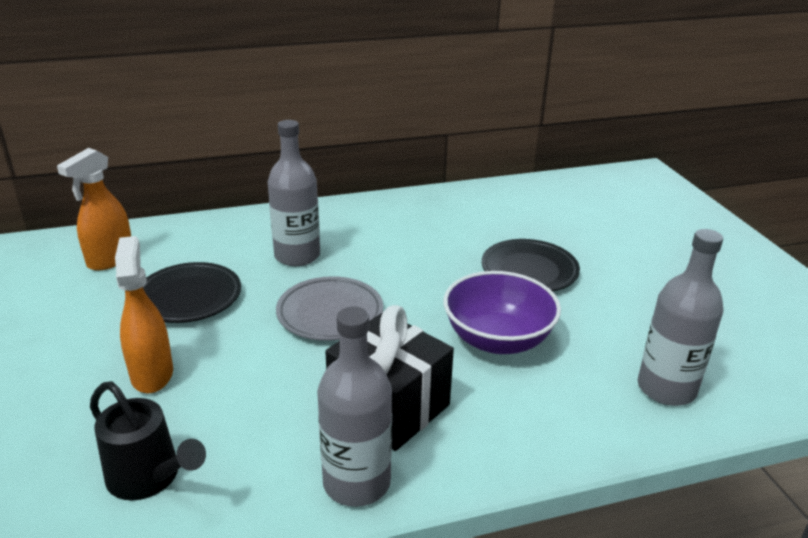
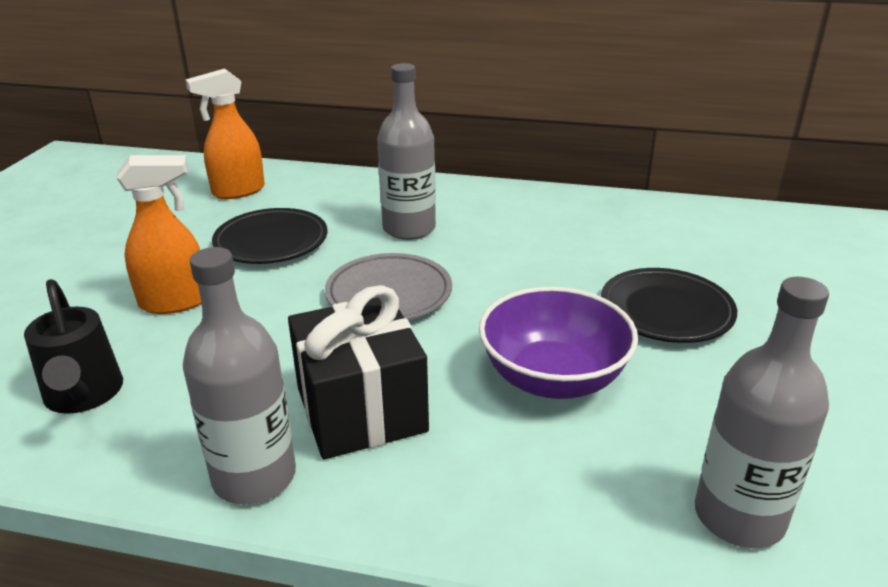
camera: 30 degrees right, 0 degrees up
orange spray bottle [115,236,173,393] -> orange spray bottle turned 60 degrees clockwise [116,155,201,314]

